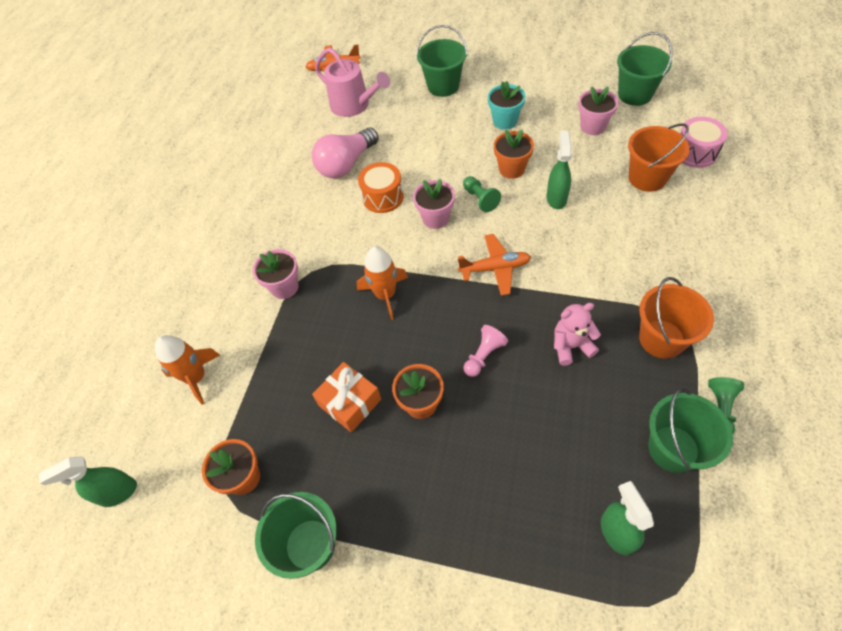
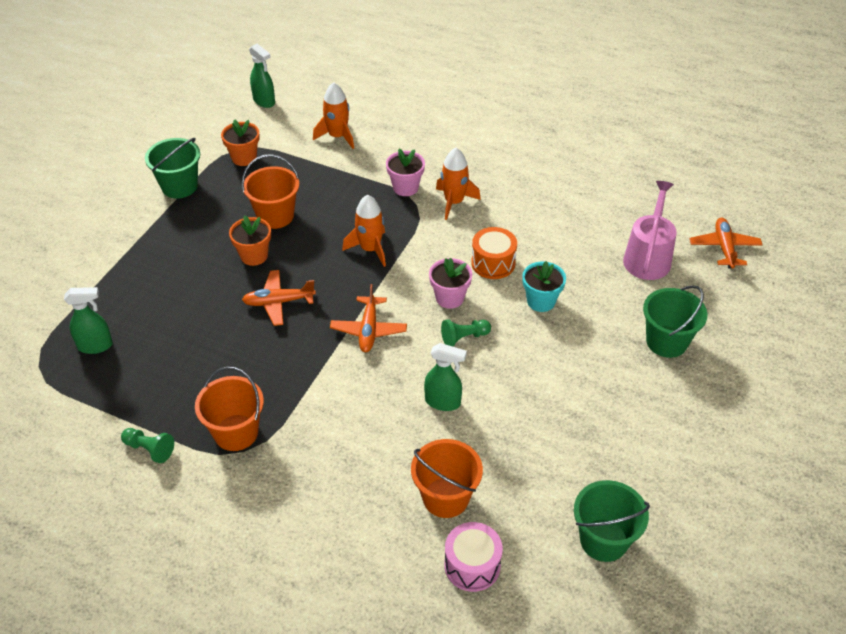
camera: 95 degrees right, 10 degrees down
green spray bottle [39,456,137,507] -> green spray bottle turned 150 degrees clockwise [249,44,275,108]
pink light bulb [312,127,379,178] -> none
orange gift [312,362,381,432] -> orange bucket [242,154,299,229]
pink watering can [315,47,390,117] -> pink watering can turned 150 degrees clockwise [623,181,677,280]
pink pawn [464,325,508,377] -> orange plane [242,270,316,326]
turquoise flower pot [488,81,526,130] -> turquoise flower pot moved to [522,261,566,312]
orange flower pot [494,129,534,179] -> none
pink teddy bear [554,303,601,366] -> none
pink flower pot [578,86,618,135] -> none
green bucket [648,389,733,473] -> none
none -> orange rocket [436,148,481,220]

